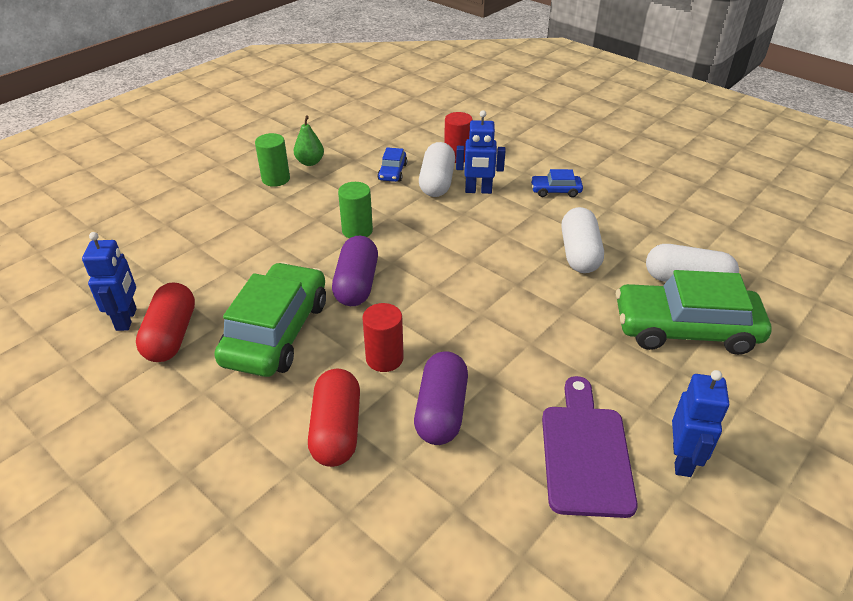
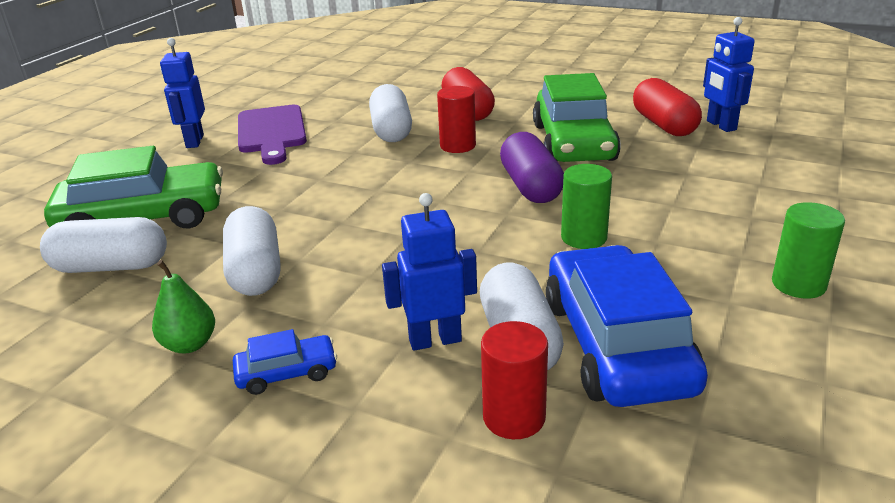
camera: 165 degrees right, 10 degrees down
green pear [294,116,324,166] -> green pear moved to [152,260,215,353]
blue car [378,147,407,182] -> blue car [546,245,708,407], size x2.24
purple capsule [414,351,468,445] -> white capsule [369,84,412,142]

